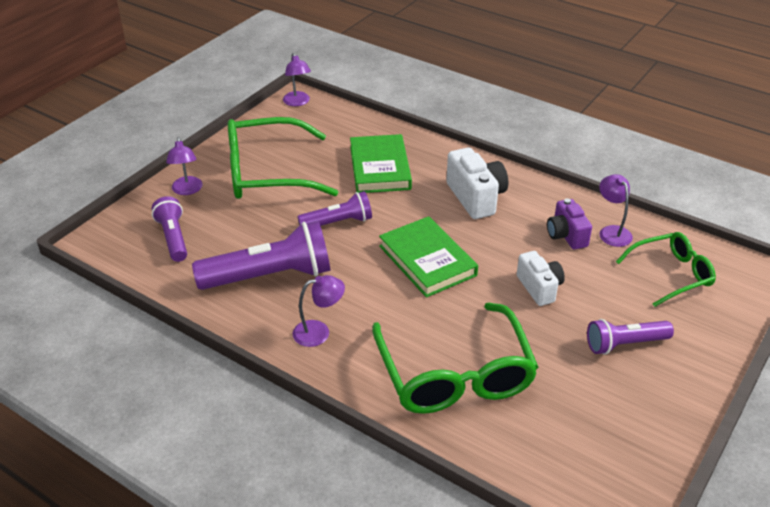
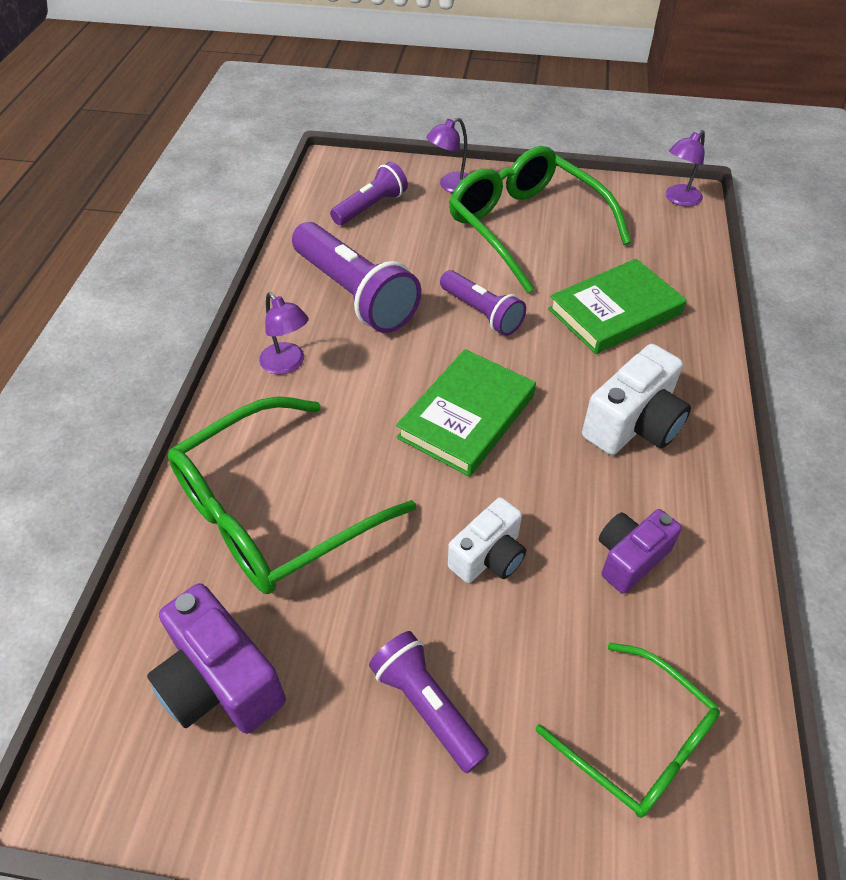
camera: 65 degrees right, 10 degrees up
purple lamp [599,174,633,247] -> none
none -> purple camera [147,583,286,734]

